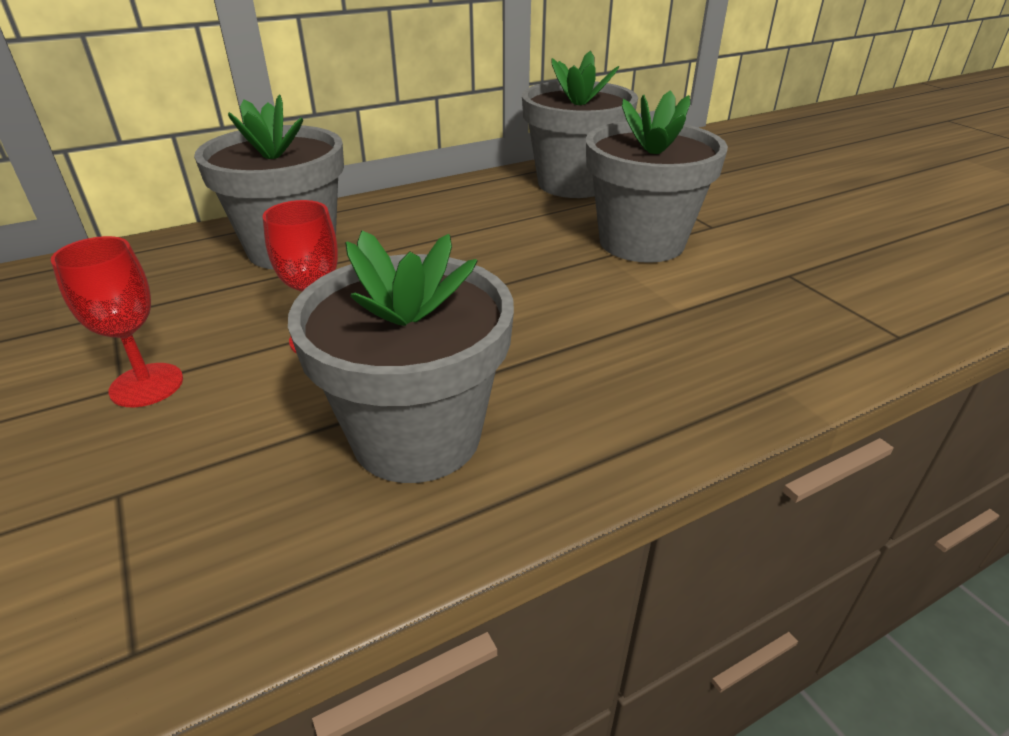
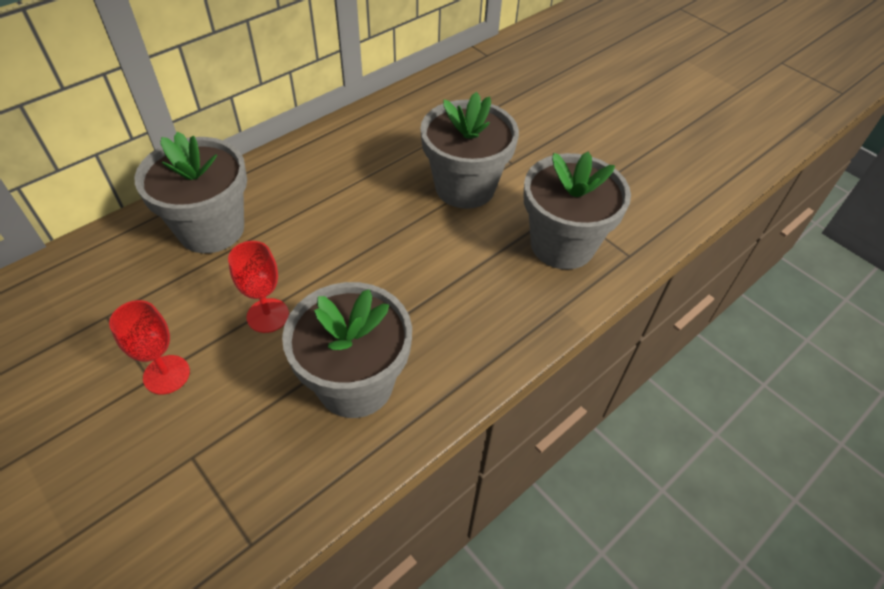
camera: 15 degrees left, 15 degrees up
grey flower pot [522,51,638,198] -> grey flower pot moved to [523,152,631,269]

